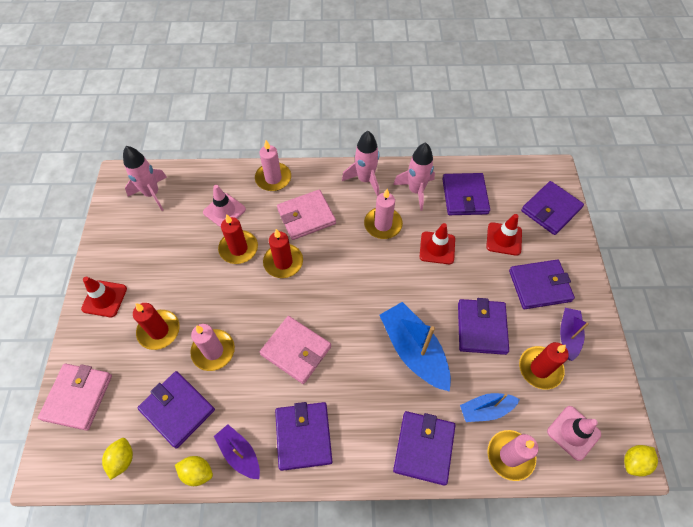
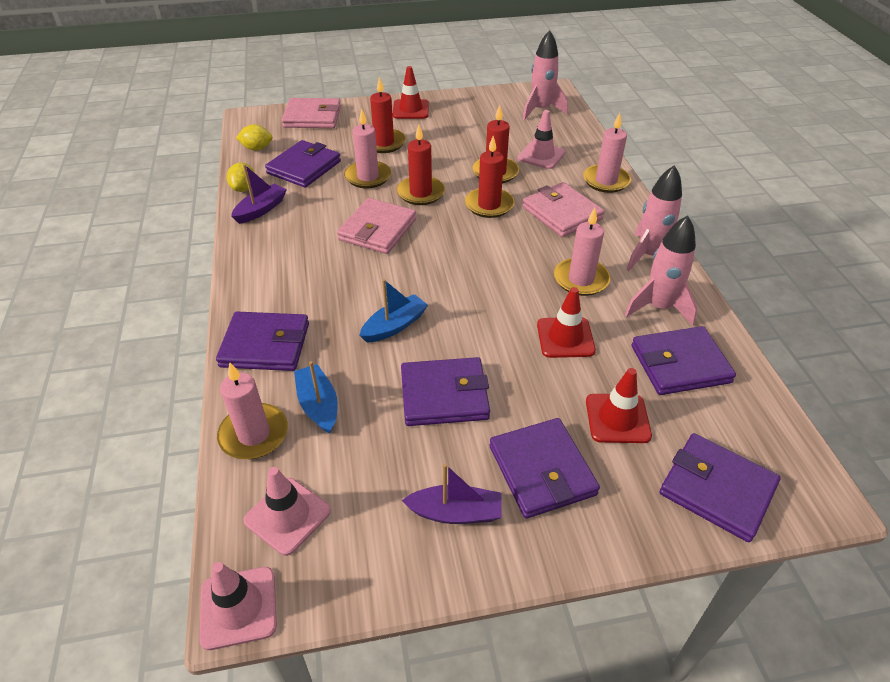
camera: 80 degrees right, 15 degrees down
purple wallet [275,402,332,471] -> none
blue boat [380,302,451,392] -> blue boat [359,279,428,343], size x0.57
red candle [519,342,569,390] -> red candle moved to [397,125,445,205]
yellow lemon [624,445,658,476] -> pink traffic cone [199,562,277,650]

